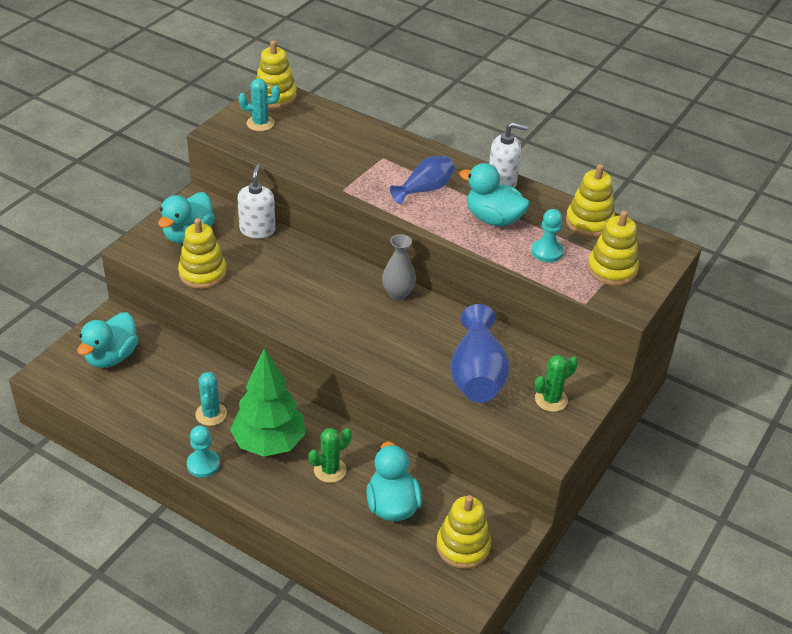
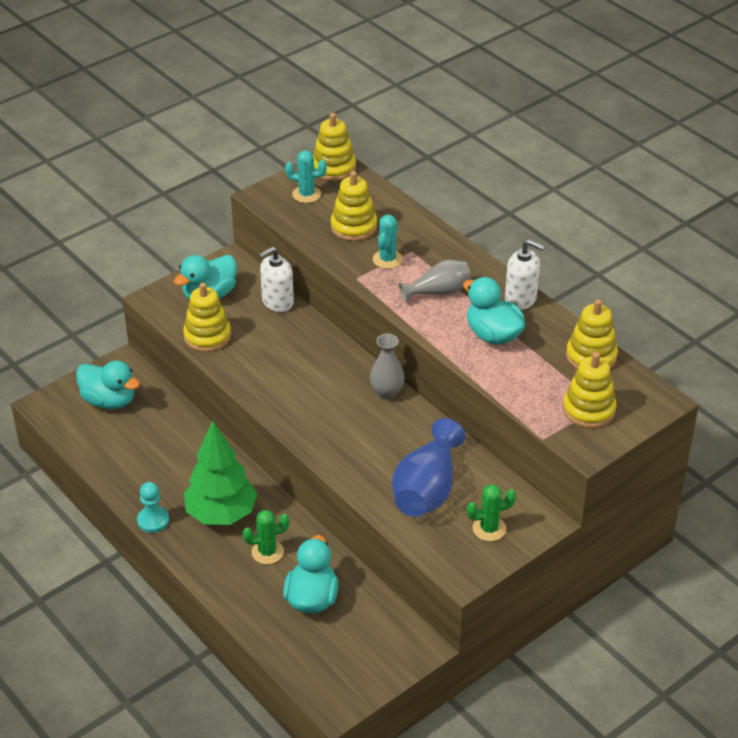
camera: 20 degrees right, 0 degrees up
turquoise duck [77,312,138,368] -> turquoise duck turned 105 degrees counterclockwise [76,361,140,409]
turquoise cactus [195,372,227,426] -> turquoise cactus moved to [373,215,403,269]
white soap dispenser [238,164,276,238] -> white soap dispenser turned 150 degrees counterclockwise [259,247,294,312]
blue vase [390,156,455,204] -> grey vase [399,260,471,303]
yellow stacking toy [436,495,491,569] -> yellow stacking toy moved to [331,171,377,241]
turquoise pawn [532,209,564,262] -> none

